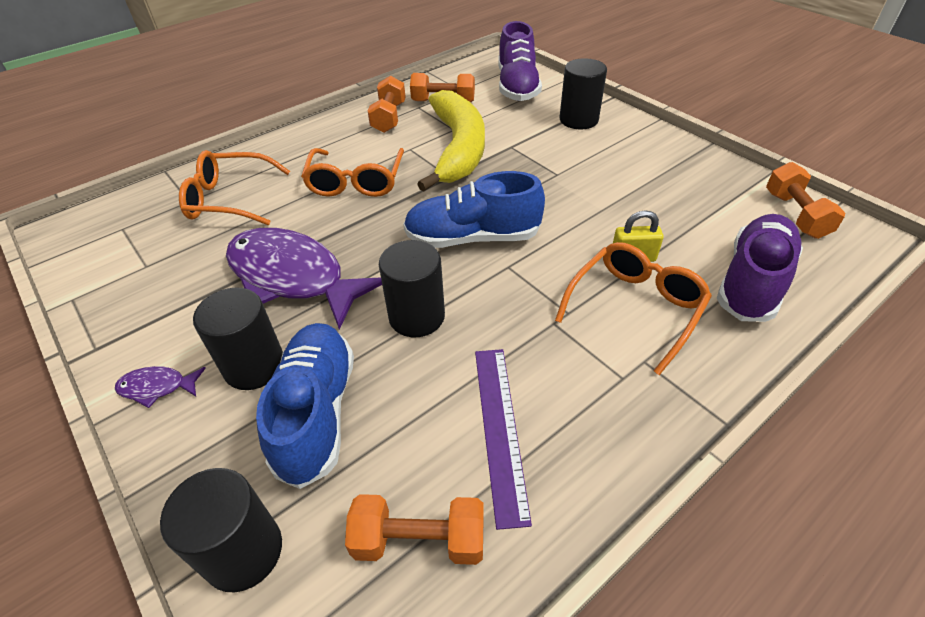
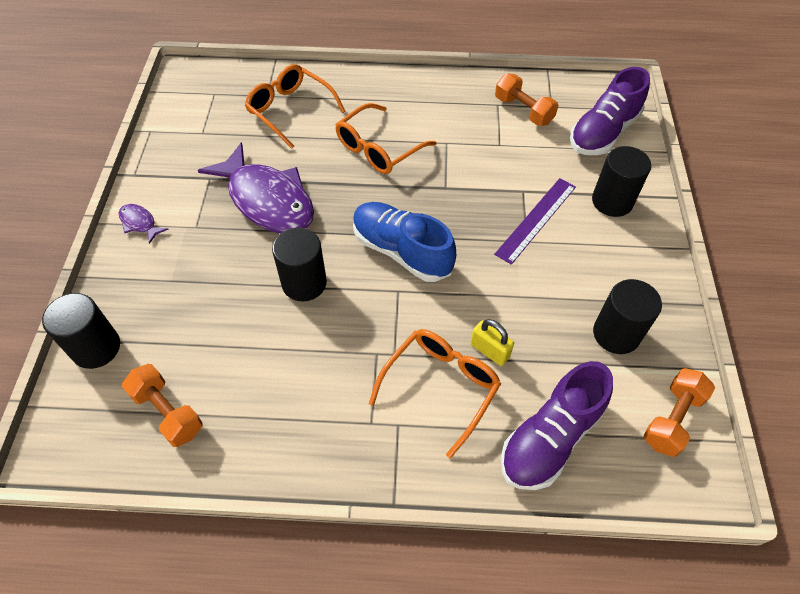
camera: 40 degrees right, 10 degrees up
black cylinder [193,288,283,390] -> black cylinder moved to [593,279,662,354]
purple fish [226,228,382,330] -> purple fish turned 150 degrees clockwise [198,142,314,233]
blue shoe [256,323,354,489] -> none
orange dumbbell [368,76,406,133] -> none
yellow banana [417,90,485,192] -> none
purple ruler [475,349,532,530] -> purple ruler moved to [494,178,576,265]
orange glasses [555,242,712,375] -> orange glasses turned 45 degrees counterclockwise [369,329,501,458]
purple shoe [717,214,803,322] -> purple shoe turned 150 degrees clockwise [501,361,613,490]

